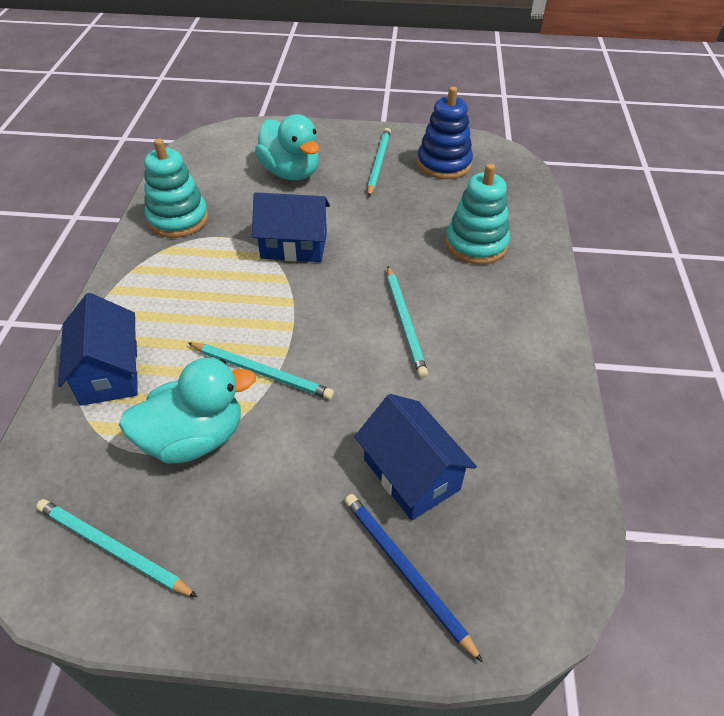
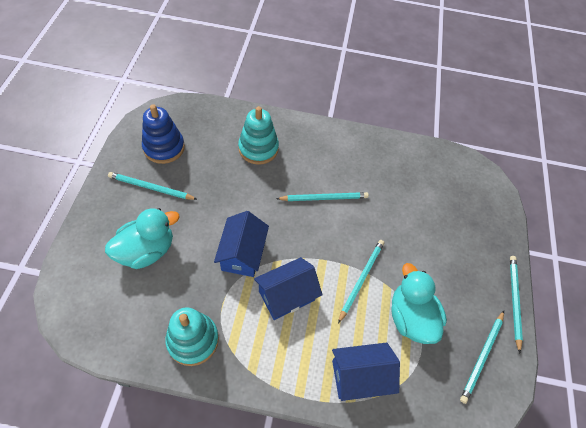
camera: 90 degrees left, 10 degrees up
blue pencil [345,494,483,663] -> none
blue house [355,394,477,520] -> blue house moved to [254,257,323,320]
none -> turquoise pencil [510,256,523,353]

